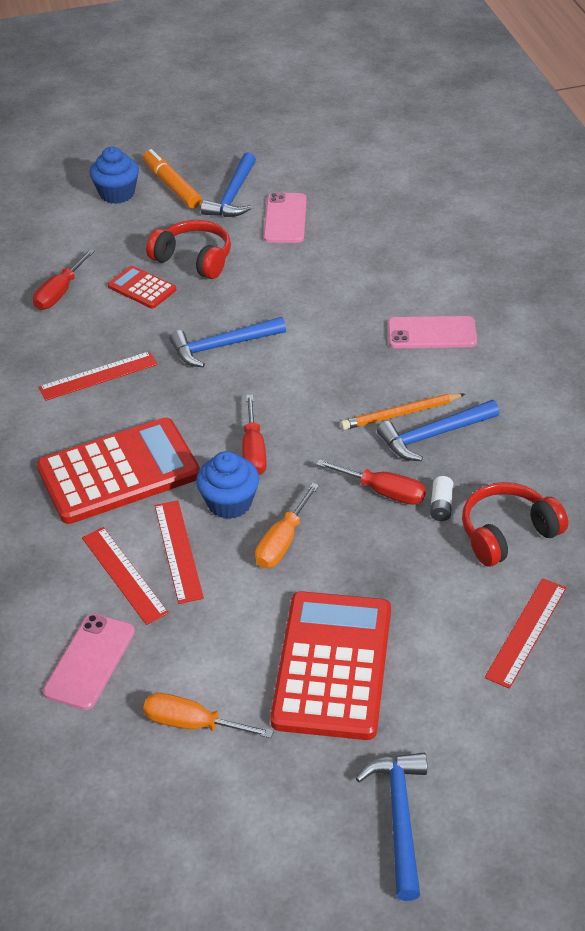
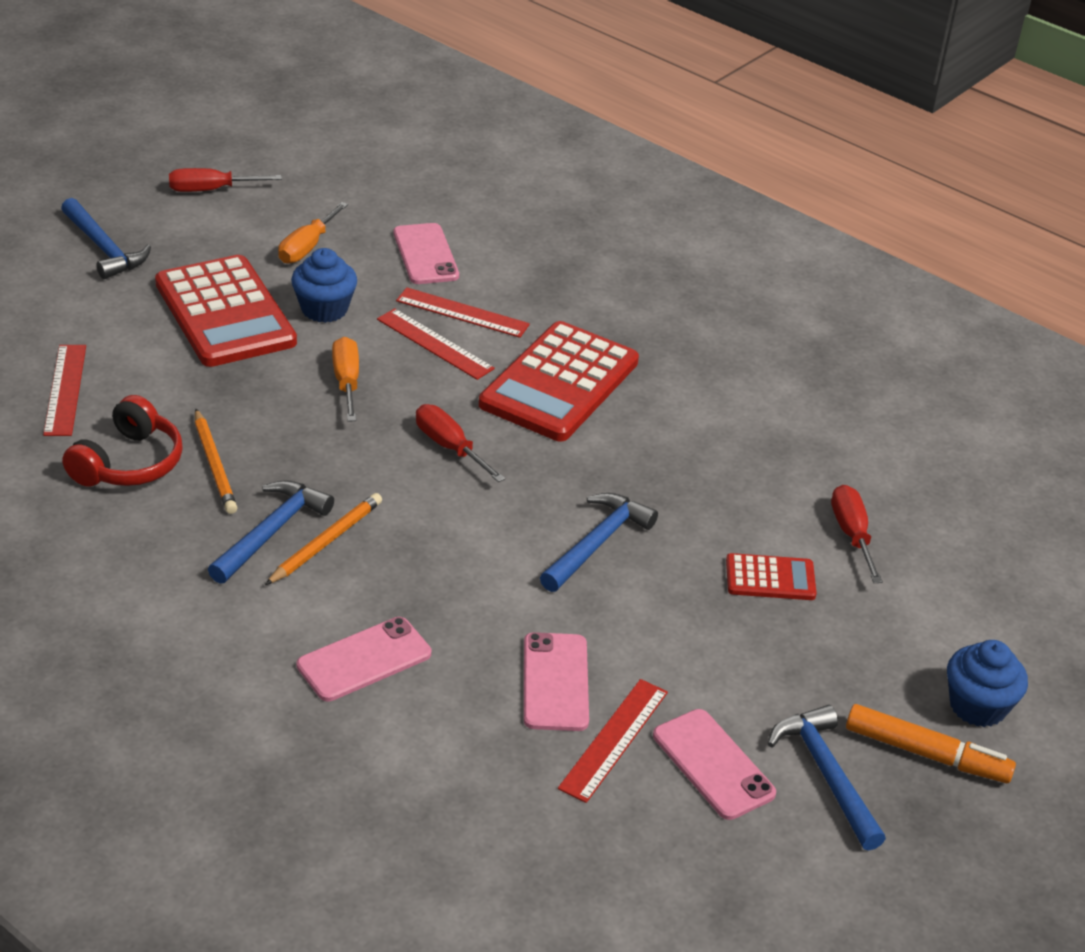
camera: 140 degrees right, 5 degrees down
red ruler [39,351,158,401] -> red ruler moved to [558,679,668,803]
orange screwdriver [143,693,274,738] -> orange screwdriver turned 135 degrees clockwise [278,202,348,264]
red headphones [146,220,231,279] -> none
blue cupcake [196,451,259,519] -> blue cupcake moved to [291,248,357,323]
red screwdriver [316,459,426,505] -> red screwdriver moved to [169,168,282,192]
white battery [430,476,453,521] -> orange pencil [195,409,238,514]
none -> pink phone [524,632,589,731]

